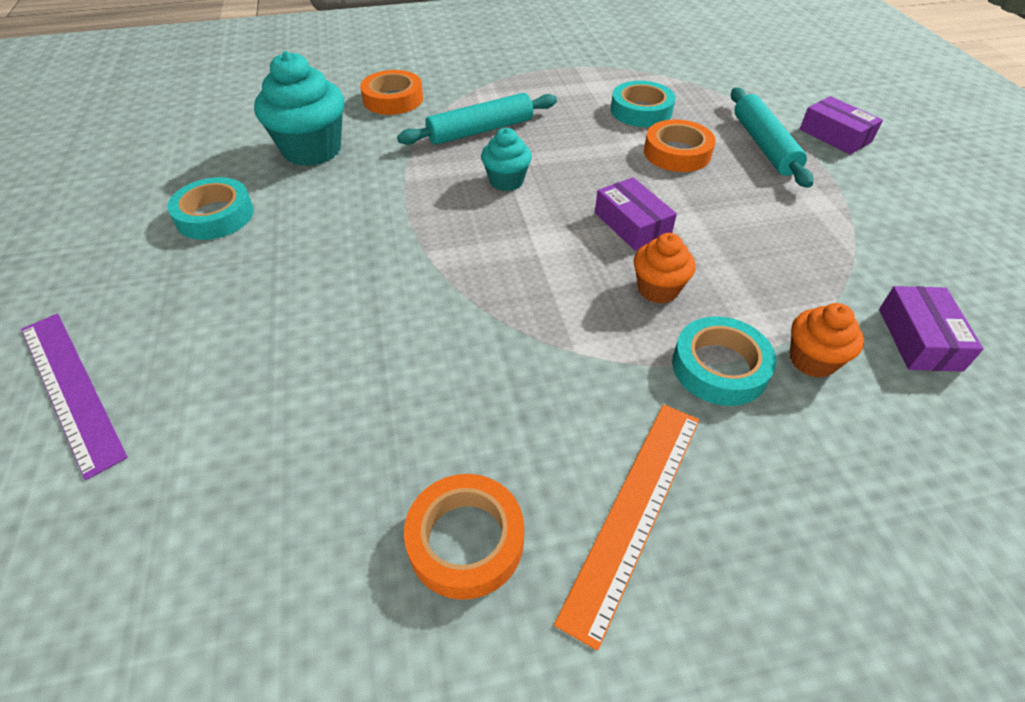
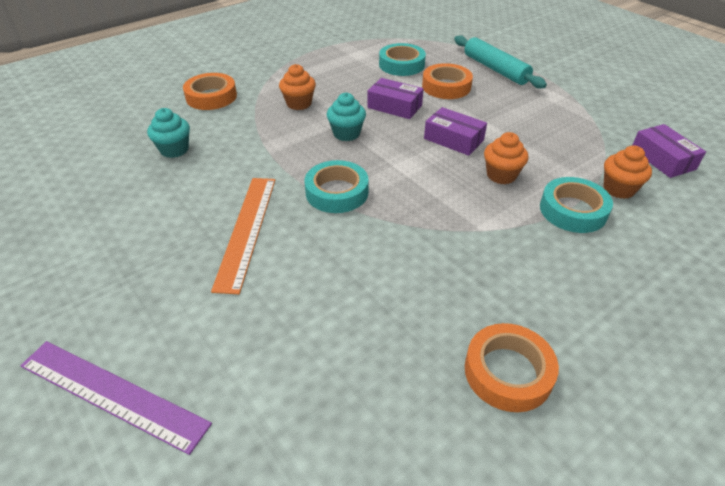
camera: 25 degrees left, 5 degrees down
turquoise tape [167,177,254,240] -> turquoise tape moved to [305,160,369,213]
turquoise cupcake [254,51,344,166] -> turquoise cupcake [147,108,190,158], size x0.56
turquoise rolling pin [397,93,557,145] -> orange cupcake [279,64,316,110]
orange ruler [554,404,699,651] -> orange ruler moved to [211,178,275,294]
purple box [800,96,883,154] -> purple box moved to [367,78,423,119]

